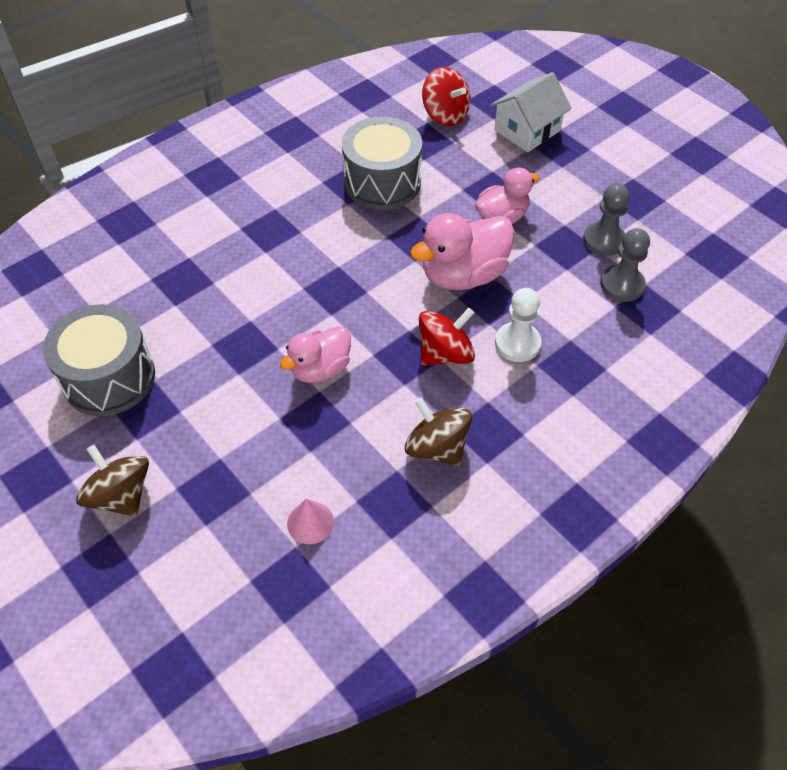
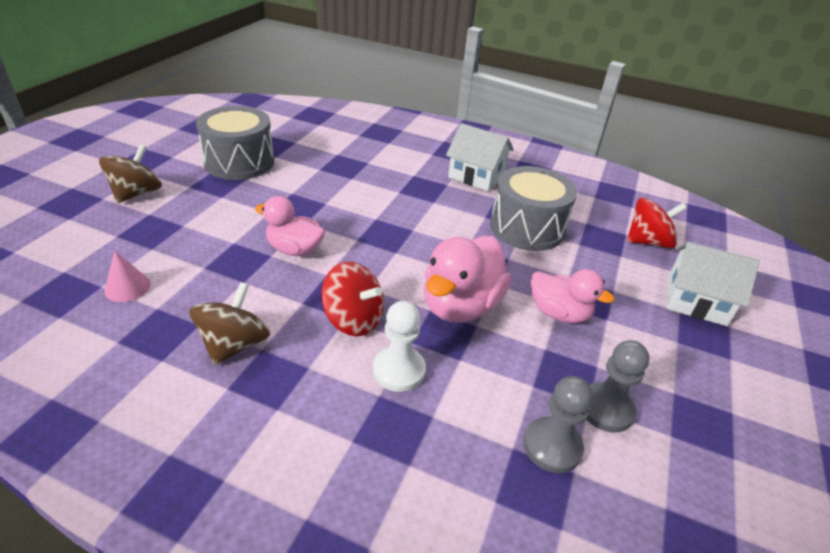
camera: 60 degrees right, 15 degrees down
pink duck [410,213,515,290] -> pink duck turned 90 degrees counterclockwise [424,236,511,323]
red spinning top [422,67,470,126] -> red spinning top turned 120 degrees counterclockwise [627,198,687,249]
none -> white house [446,123,514,191]

